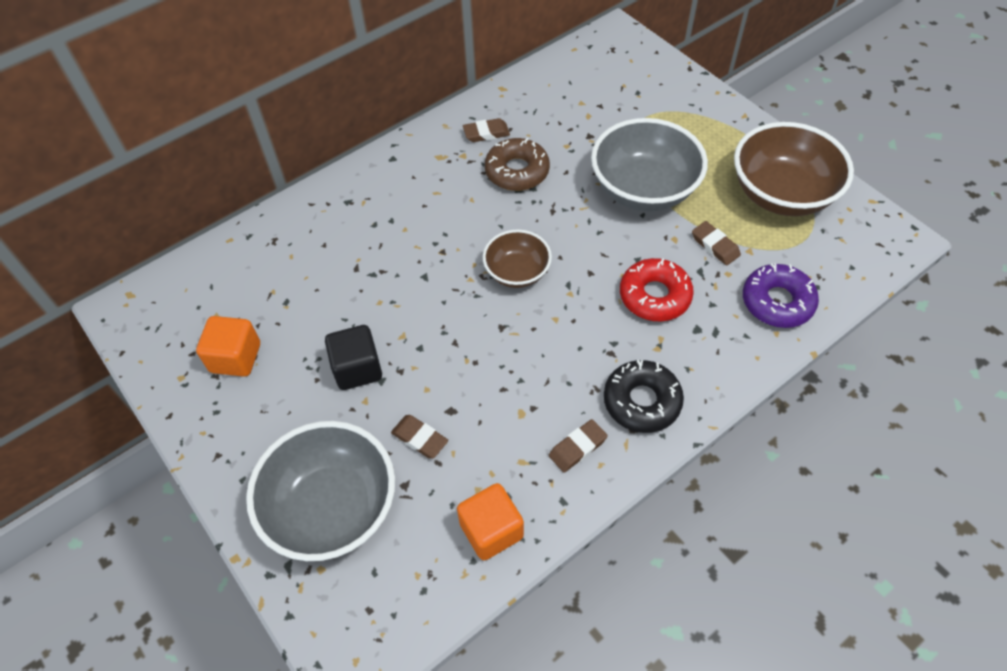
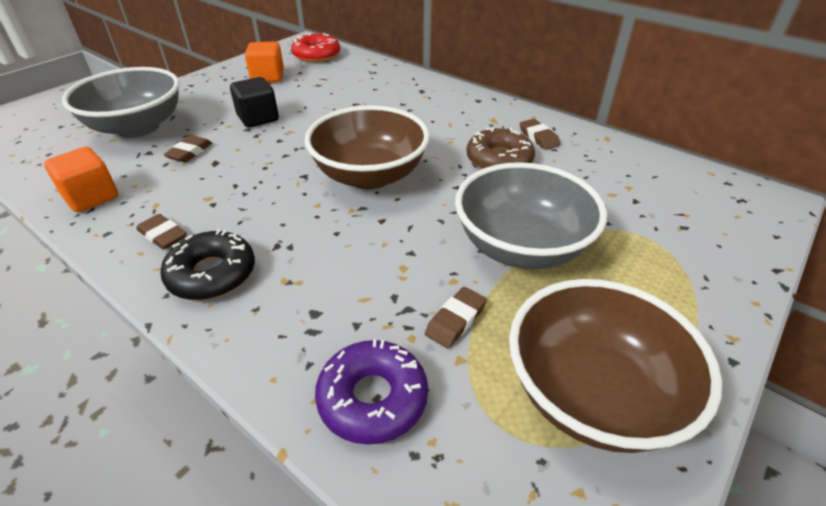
camera: 75 degrees right, 15 degrees down
brown bowl [483,229,552,288] -> brown bowl [304,105,430,190], size x1.75
red donut [620,258,694,321] -> red donut moved to [291,33,340,62]

